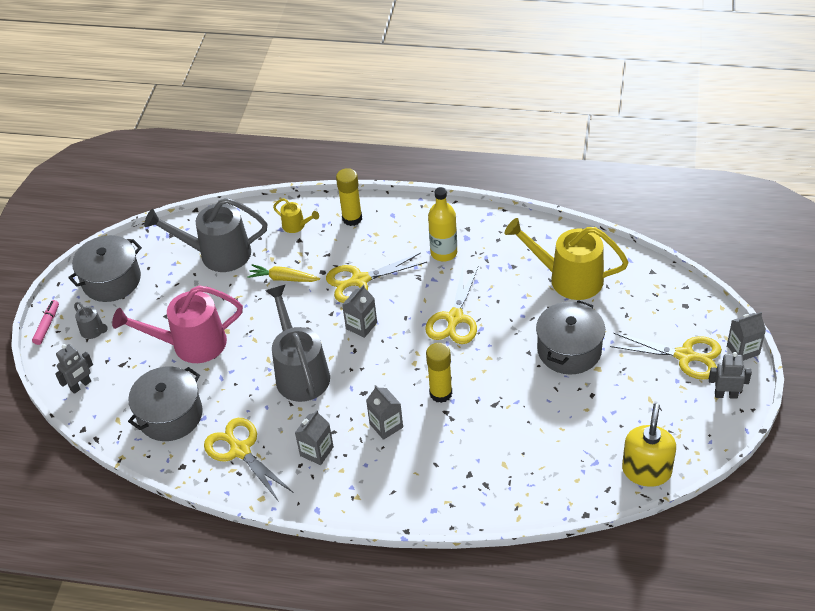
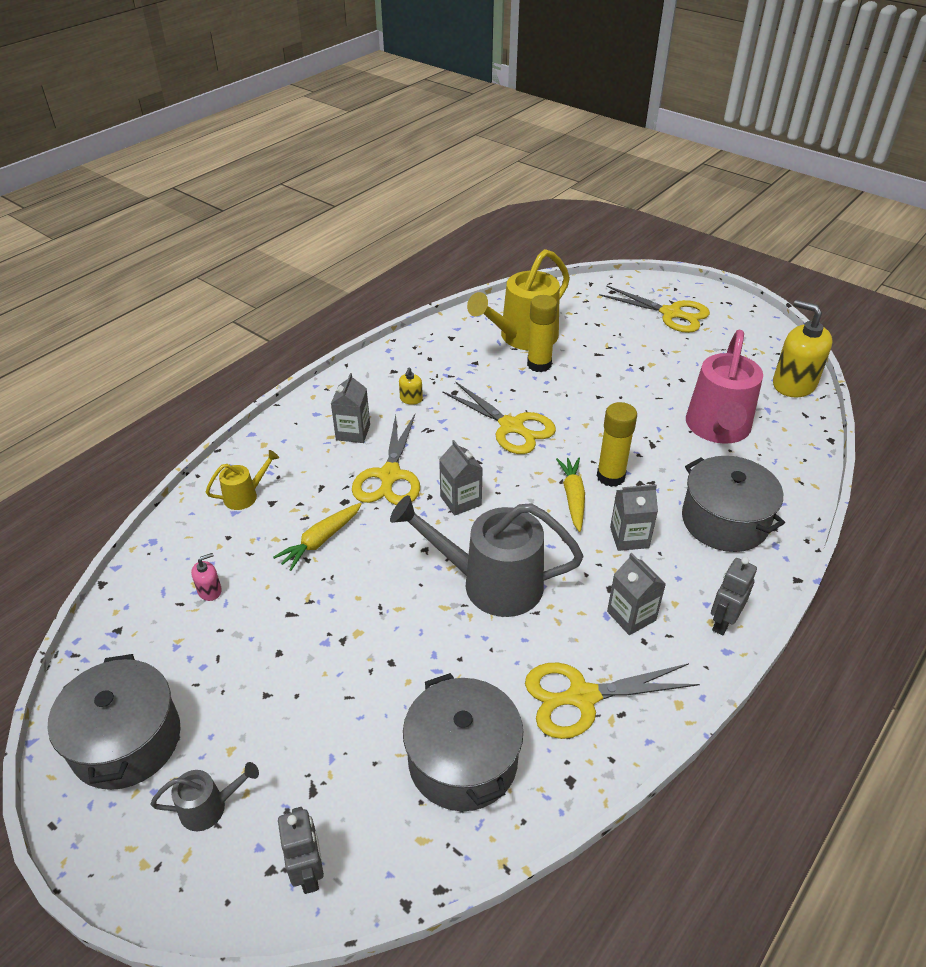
camera: 65 degrees left, 5 degrees down
pink marker [32,300,59,345] -> none
pink watering can [112,285,243,363] -> pink watering can moved to [686,330,763,444]
grey watering can [144,198,267,272] -> pink soap dispenser [191,553,222,601]
yellow glue stick [336,168,362,226] -> yellow glue stick moved to [527,295,558,372]
yellow bottle [428,187,457,262] -> yellow soap dispenser [399,368,423,405]
grey pot [536,300,605,374] -> grey pot moved to [682,456,785,552]
yellow scissors [610,333,722,380] -> yellow scissors turned 75 degrees clockwise [599,285,710,333]
grey robot [709,352,752,399] -> grey robot moved to [711,557,757,636]
grey carton [727,312,766,361] -> grey carton moved to [331,373,370,443]
none -> yellow carrot [556,458,585,532]

